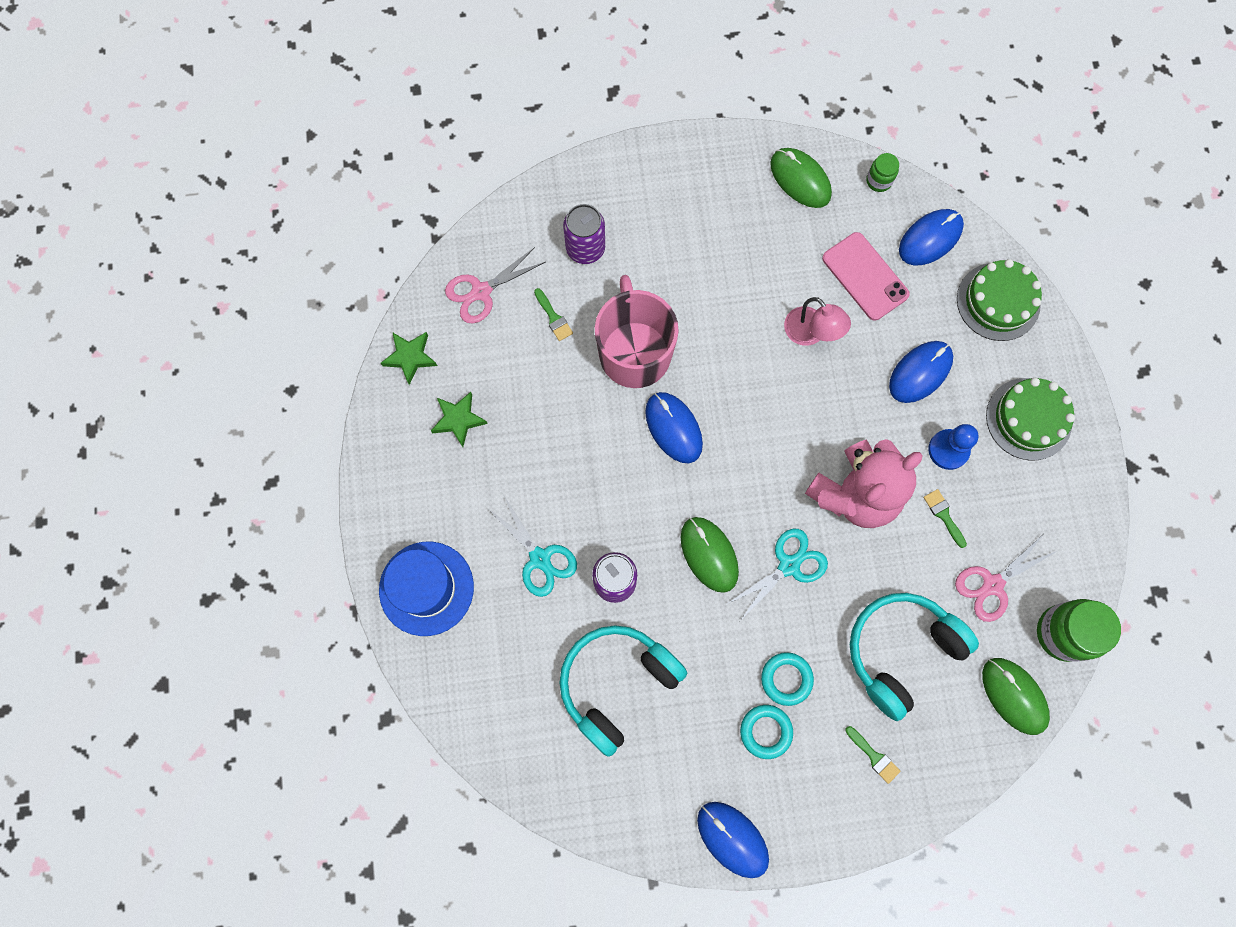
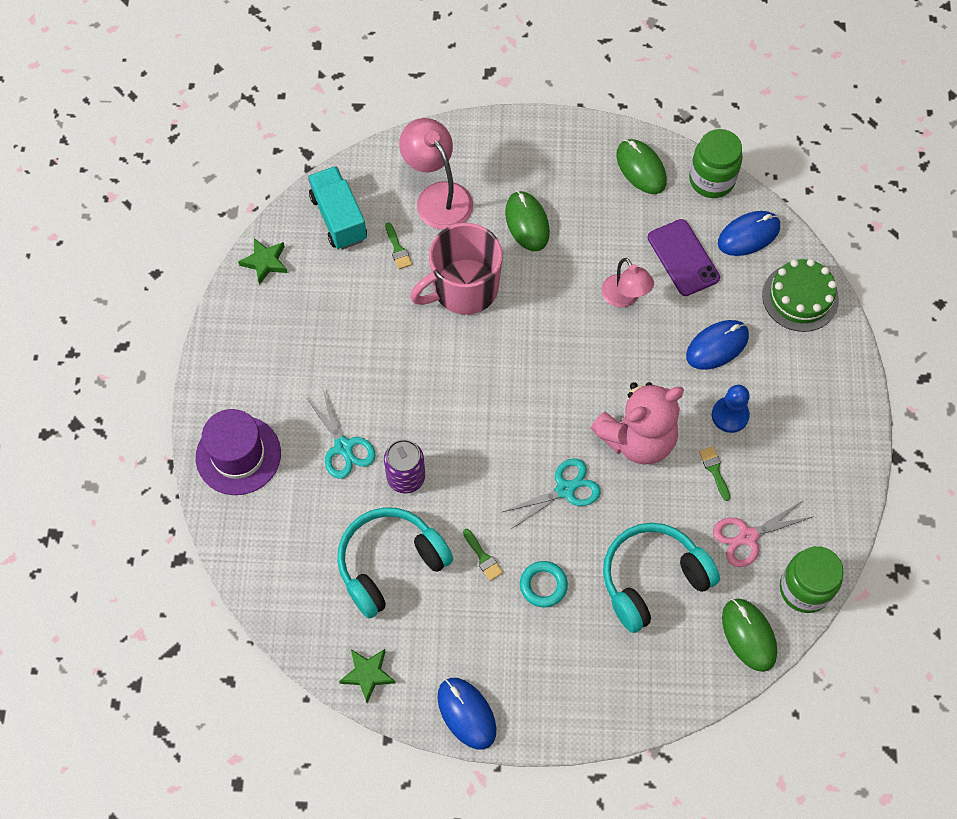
camera: 10 degrees right, 10 degrees down
blue hat [379,542,474,636] -> purple hat [196,409,281,495]
green star [431,392,488,447] -> green star moved to [339,649,395,703]
pink scissors [445,247,546,324] -> turquoise truck [308,166,367,250]
purple can [563,204,605,264] -> pink lamp [399,118,473,230]
pink mug [595,275,679,388] -> pink mug turned 120 degrees counterclockwise [410,223,503,315]
blue mouse [645,392,703,463] -> none
green mouse [681,517,739,593] -> green mouse moved to [505,191,550,251]
turquoise ring [740,705,793,759] -> none
pink phone [822,232,910,321] -> purple phone [648,219,720,296]
green brush [845,726,901,784] -> green brush moved to [463,529,503,581]
green jar [866,153,899,192] -> green jar [689,129,743,198], size x1.93
green cake [986,378,1075,460] -> none

